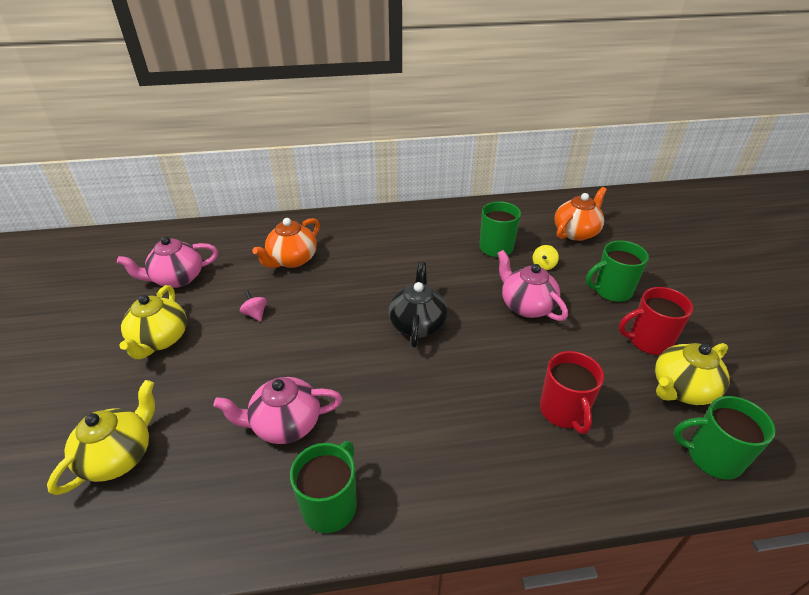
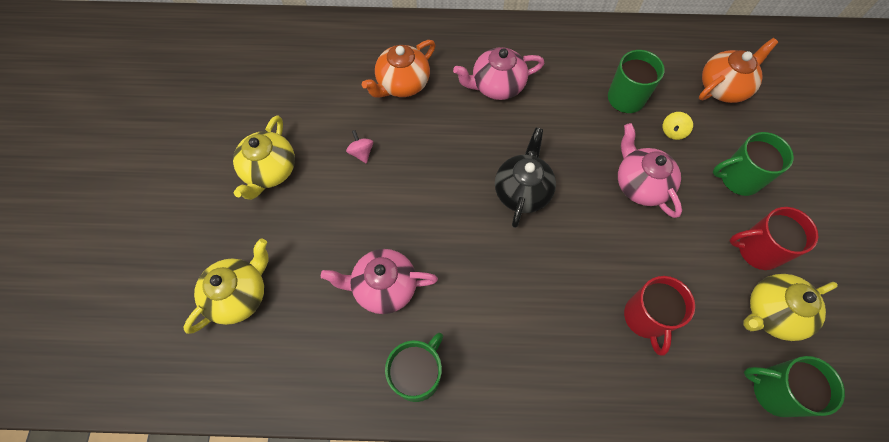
camera: 10 degrees right, 25 degrees up
pink teapot [117,236,218,288] -> pink teapot moved to [453,47,544,100]

